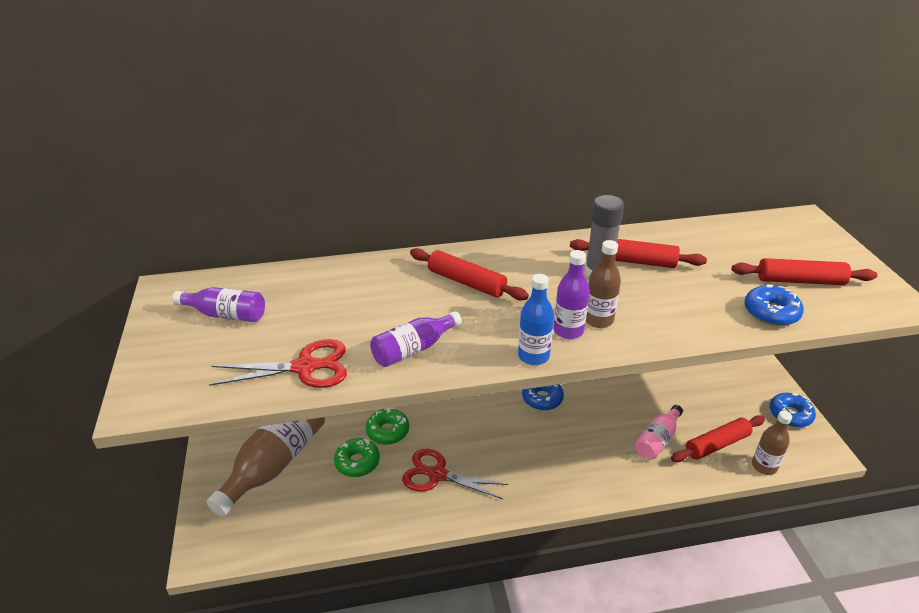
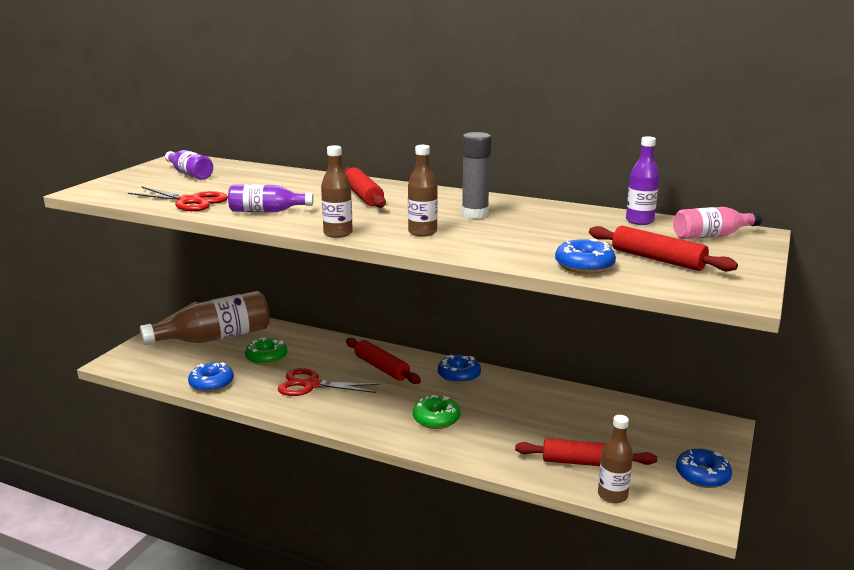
camera: 35 degrees right, 15 degrees down
green donut [366,408,409,445] -> green donut moved to [413,395,460,429]
red scissors [402,449,508,499] -> red scissors turned 45 degrees counterclockwise [278,368,380,396]
blue bottle [518,274,554,365] -> brown bottle [321,145,353,238]
purple bottle [553,250,590,339] -> purple bottle moved to [626,136,659,225]
red rolling pin [570,239,707,268] -> red rolling pin moved to [346,338,421,384]
pink bottle [635,405,683,459] -> pink bottle moved to [673,207,762,239]
none -> blue donut [188,362,234,392]

